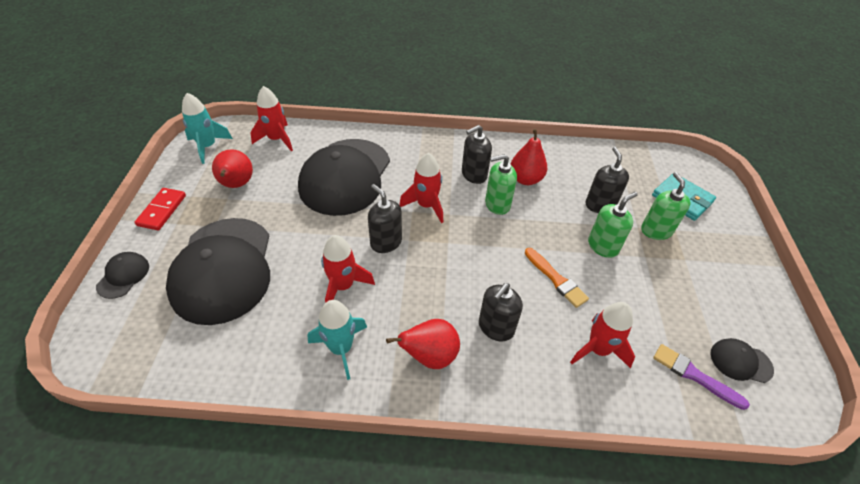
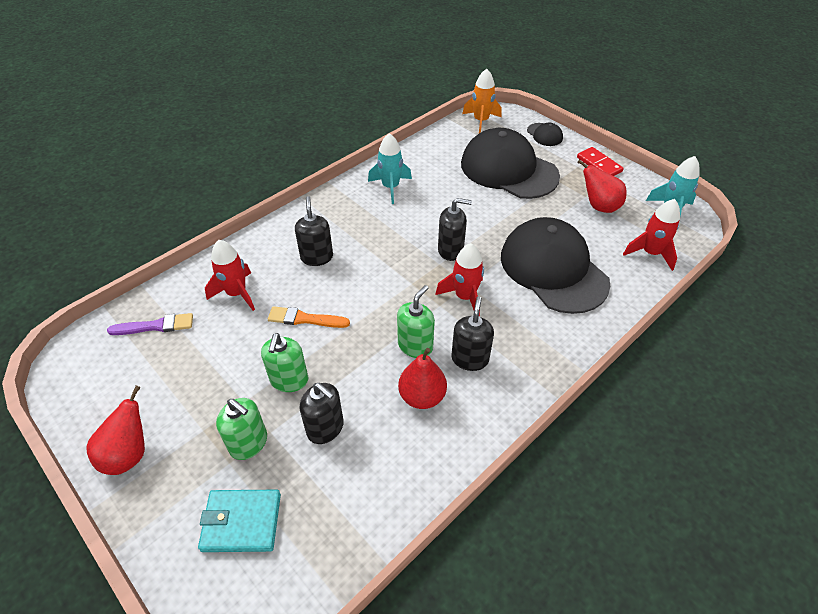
camera: 135 degrees right, 0 degrees up
red rocket [321,235,375,303] -> none
red pear [386,319,460,369] -> red pear moved to [86,385,145,475]
black cap [711,338,774,383] -> none
none -> orange rocket [462,69,502,133]

